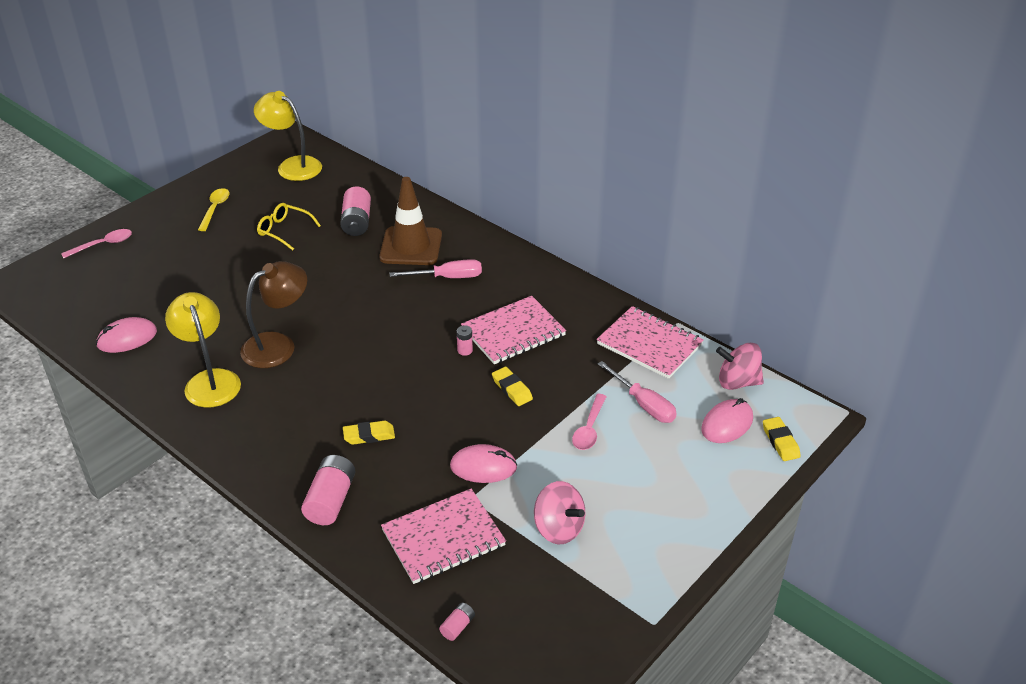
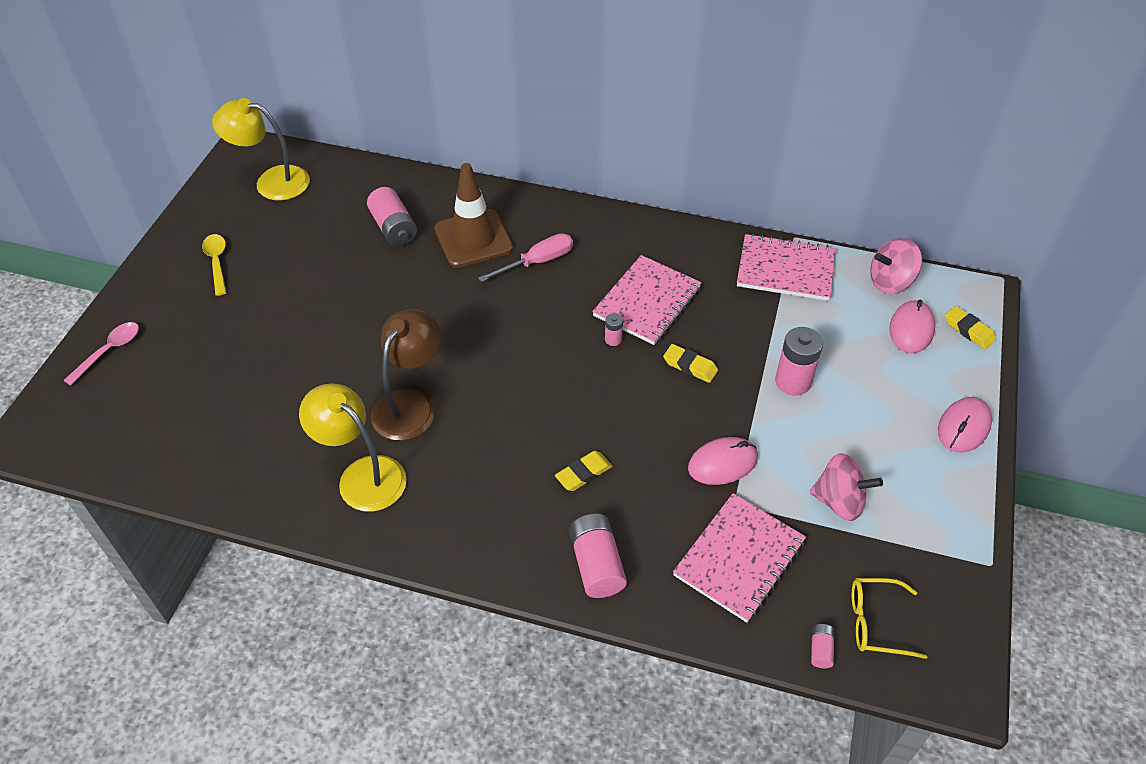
camera: 25 degrees left, 10 degrees up
pink mouse [96,317,157,353] -> pink mouse moved to [938,397,992,453]
yellow glasses [257,203,321,251] -> yellow glasses moved to [852,578,927,659]
pink spoon [572,394,607,450] -> pink battery [775,327,823,396]
pink screwdriver [598,361,677,423] -> none

